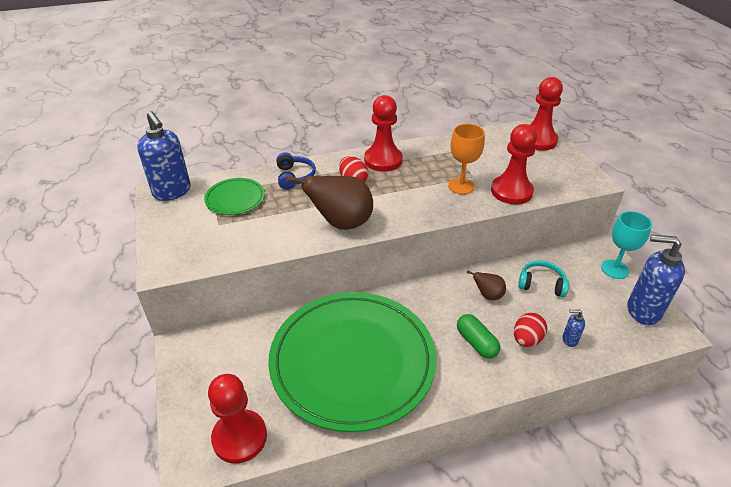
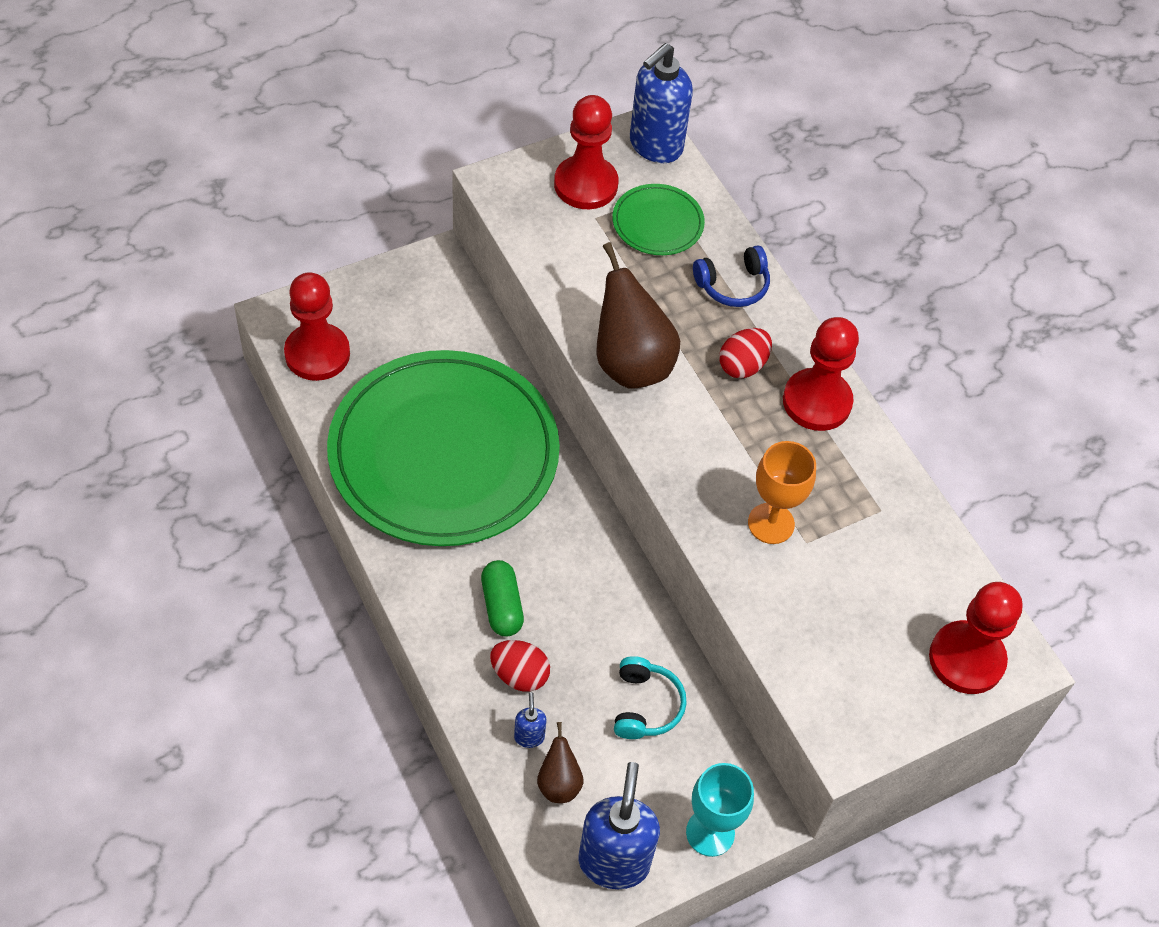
camera: 75 degrees right, 15 degrees up
green capsule [457,314,500,359] -> green capsule turned 60 degrees counterclockwise [481,560,524,637]
brown pear [467,271,506,300] -> brown pear moved to [537,722,583,803]
red pawn [491,124,537,204] -> red pawn moved to [554,95,618,209]

